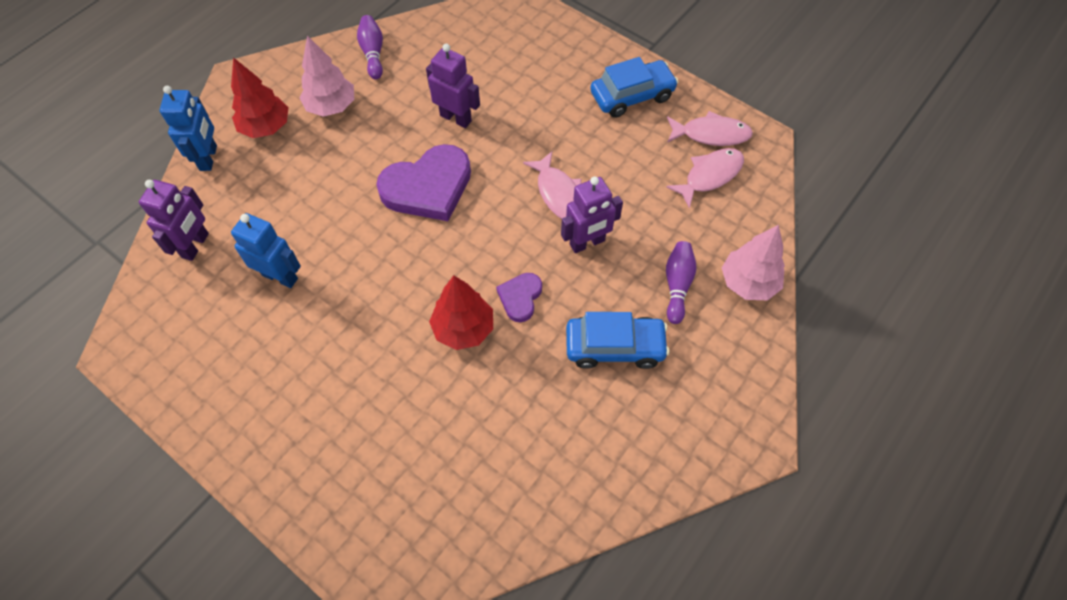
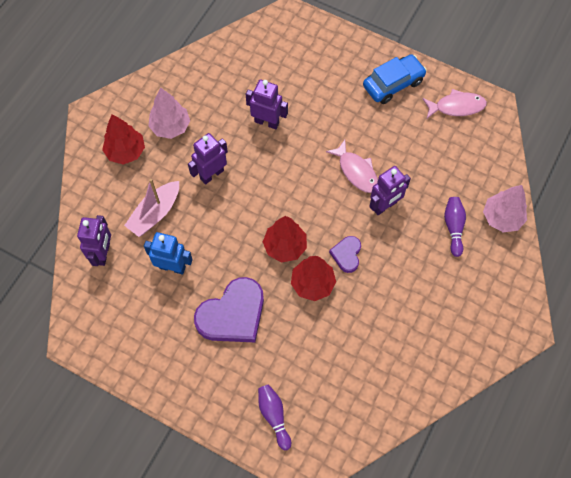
camera: 10 degrees left, 5 degrees up
blue robot [160,86,217,171] -> none
purple bowling pin [357,15,383,80] -> purple bowling pin moved to [258,384,291,450]
purple heart [376,144,471,221] -> purple heart moved to [194,277,264,342]
blue car [566,312,670,369] -> none
pink fish [666,148,744,208] -> none
none -> pink boat [124,179,179,237]
none -> purple robot [188,133,228,185]
none -> red tree [263,216,307,262]

